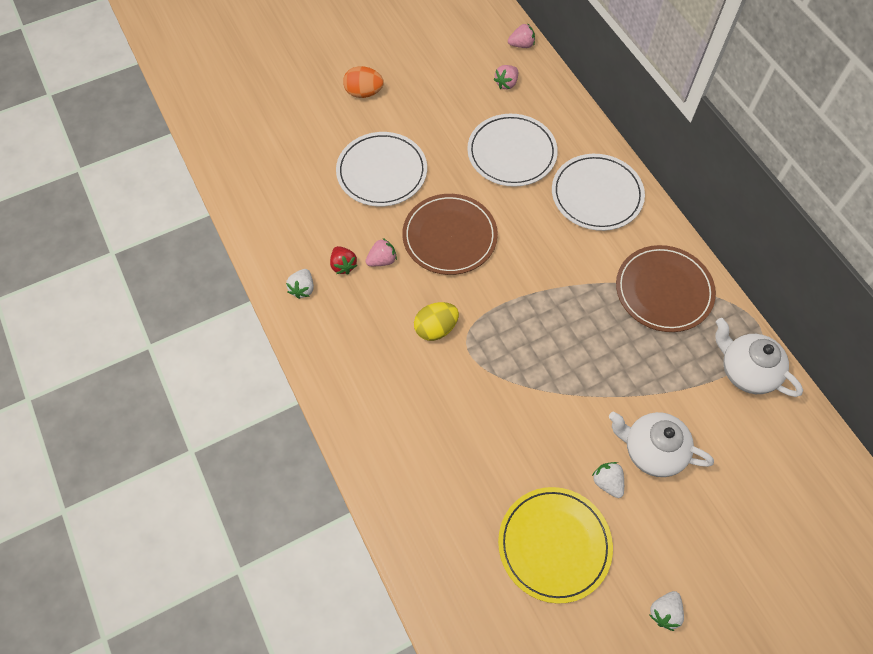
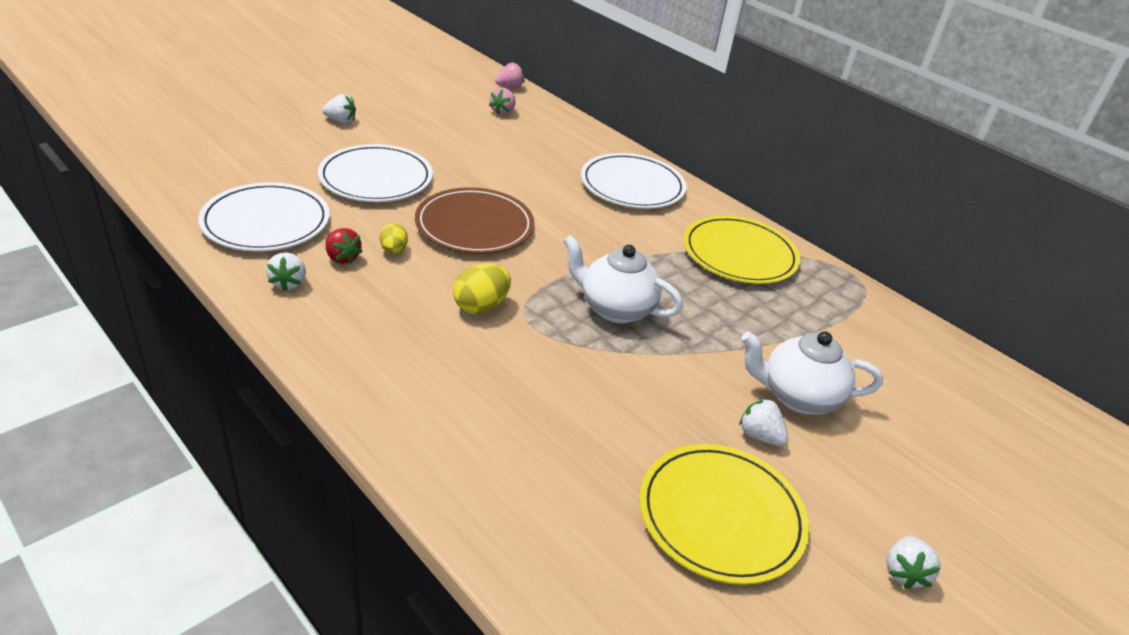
camera: 20 degrees left, 25 degrees down
orange egg [343,66,384,98] -> white strawberry [322,94,356,123]
pink strawberry [366,238,397,266] -> yellow egg [379,223,408,254]
white plate [467,114,558,187] -> white plate moved to [198,183,330,251]
brown plate [616,245,716,332] -> yellow plate [684,215,800,284]
white teapot [715,318,803,397] -> white teapot moved to [563,235,683,323]

